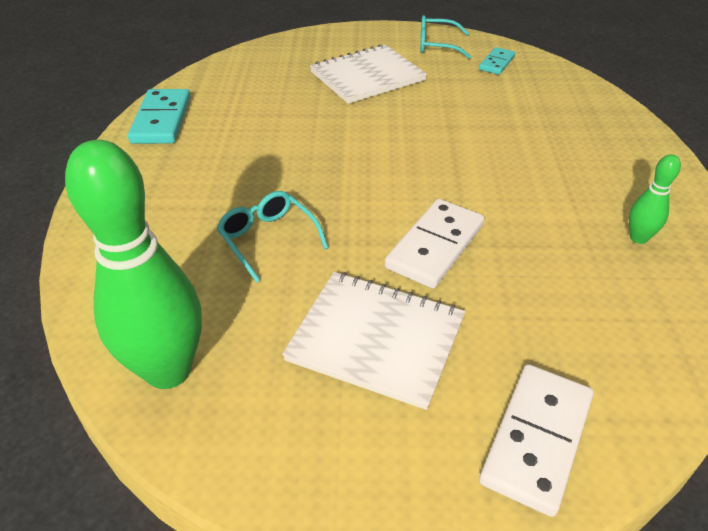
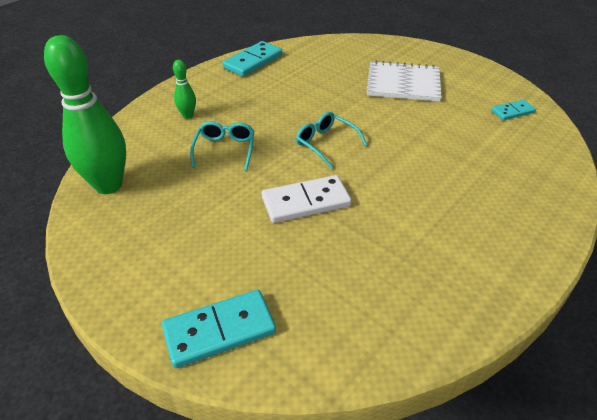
camera: 40 degrees right, 0 degrees up
white notebook [282,272,465,410] -> none
turquoise glasses [420,15,471,59] -> turquoise glasses moved to [296,112,367,169]
white domino [479,364,593,517] -> turquoise domino [162,290,276,368]
green bowling pin [629,154,681,244] -> green bowling pin moved to [173,60,196,119]

